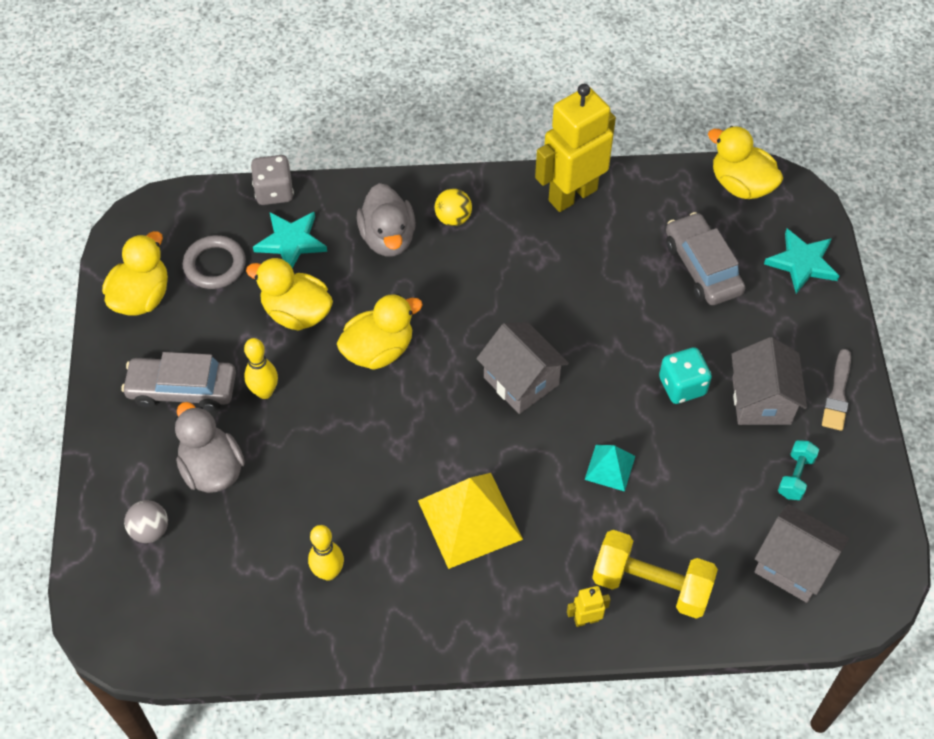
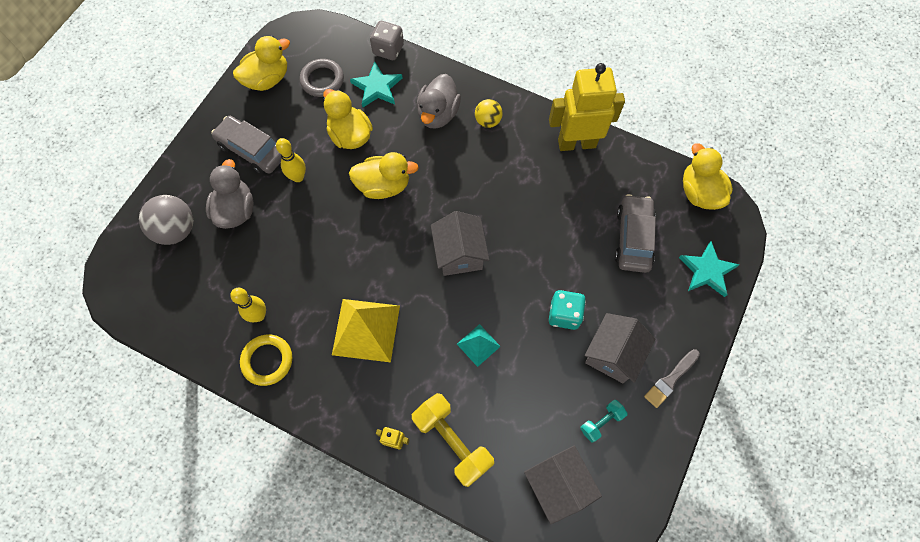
camera: 30 degrees right, 10 degrees up
grey ball [124,500,168,543] -> grey ball [139,195,193,245], size x1.65
none -> yellow ring [240,335,292,386]

